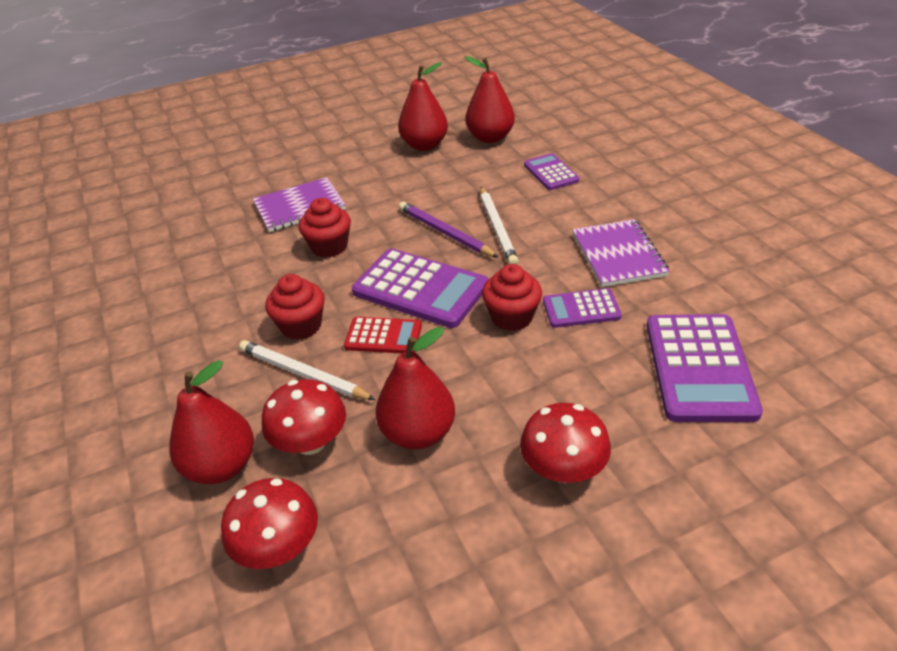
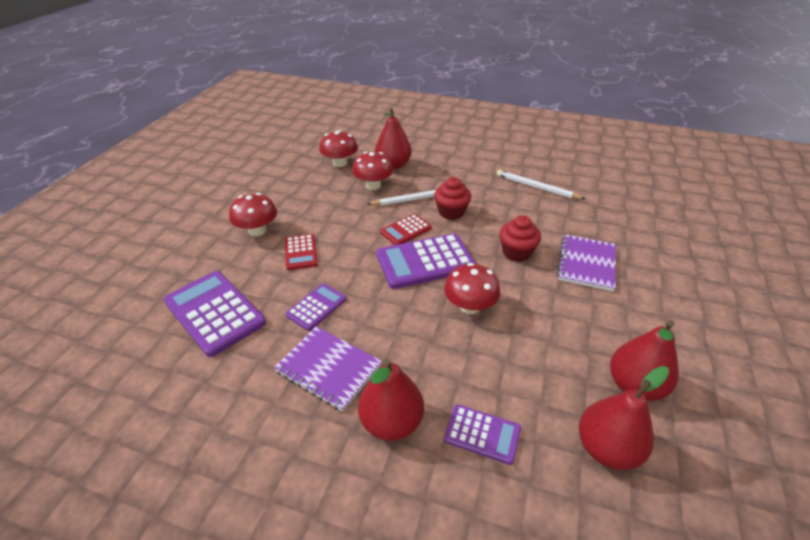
camera: 130 degrees right, 0 degrees up
red pear [375,327,455,449] -> red pear moved to [358,359,424,441]
purple pencil [399,201,499,258] -> red mushroom [444,263,500,314]
white pencil [480,187,519,265] -> white pencil moved to [497,170,585,199]
red cupcake [482,264,542,331] -> none
none -> red calculator [285,234,318,270]

